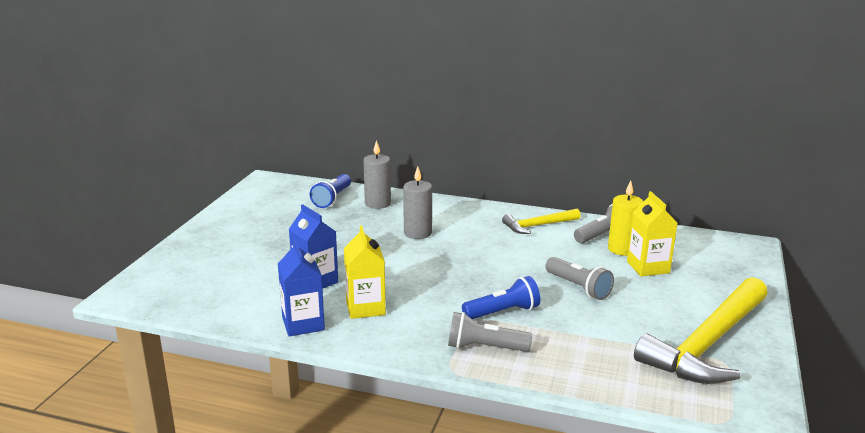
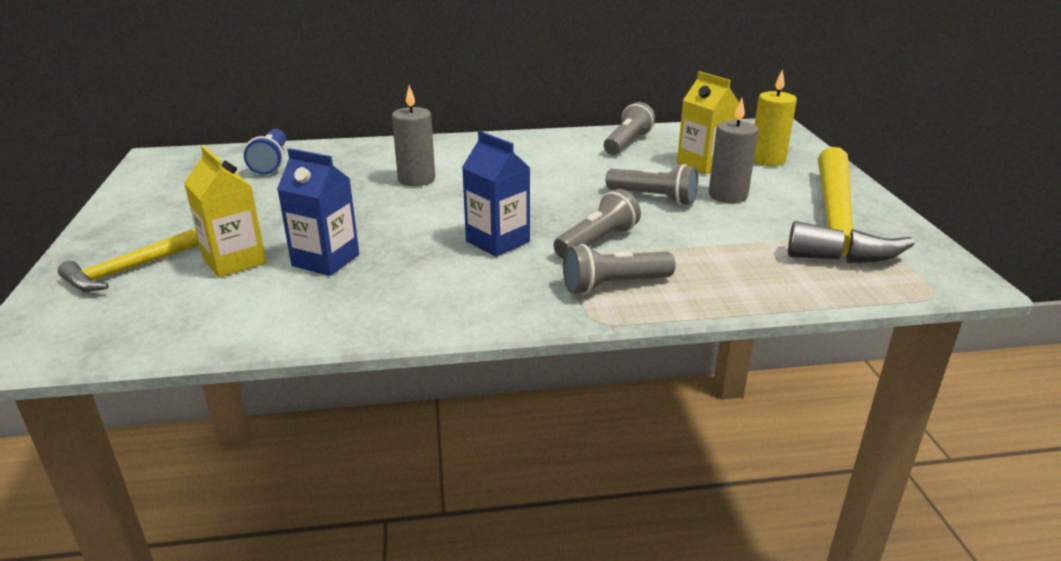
camera: 25 degrees left, 5 degrees up
blue carton [278,239,325,337] -> blue carton moved to [462,131,530,257]
yellow carton [344,225,386,319] -> yellow carton moved to [184,146,266,278]
grey candle [363,140,391,209] -> grey candle moved to [709,98,758,203]
blue flashlight [462,276,540,319] -> grey flashlight [553,189,641,258]
yellow hammer [502,209,580,234] -> yellow hammer moved to [58,228,200,292]
yellow candle [608,181,643,256] -> yellow candle moved to [754,69,797,166]

